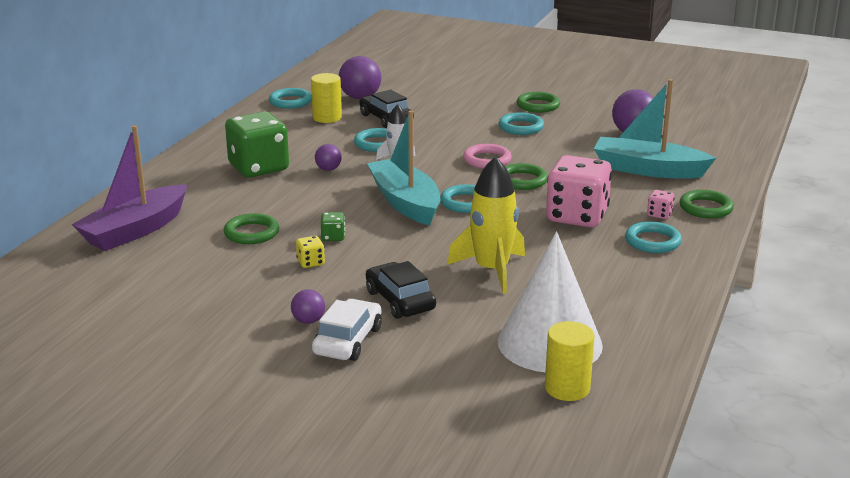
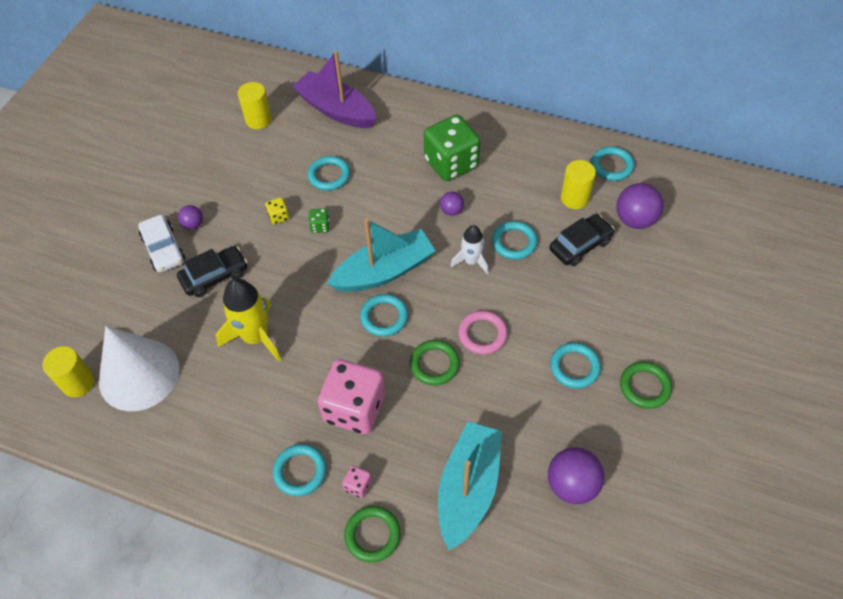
camera: 90 degrees right, 30 degrees up
green ring [224,213,279,244] -> turquoise ring [307,156,350,191]
white car [312,299,382,361] -> white car turned 45 degrees clockwise [138,215,185,272]
none -> yellow cylinder [238,82,272,129]

